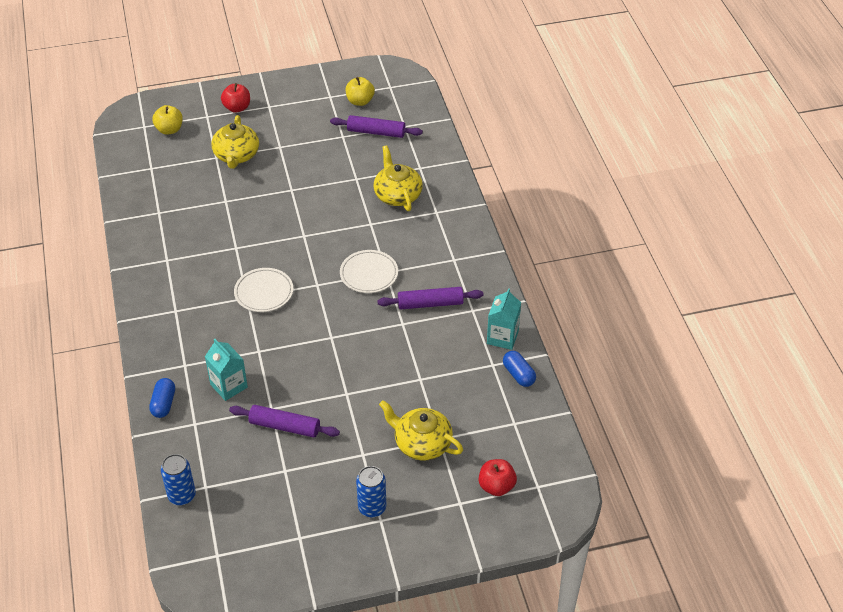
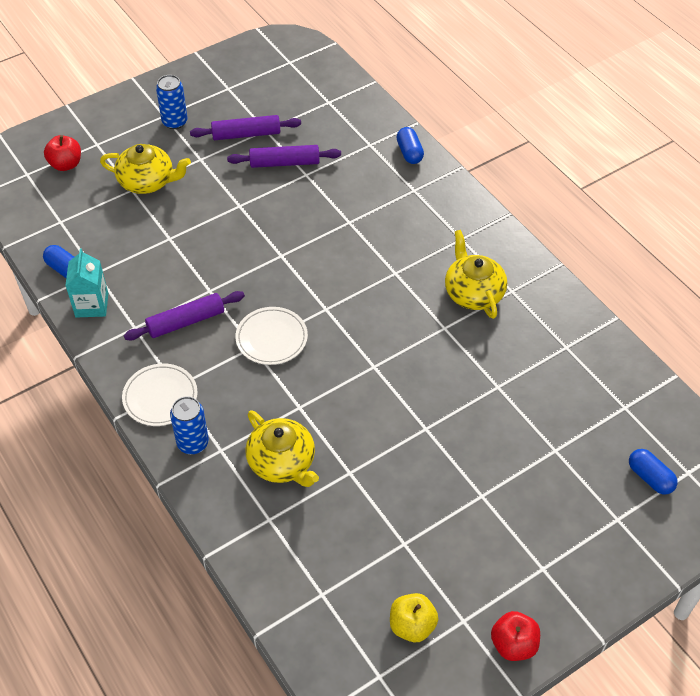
camera: 160 degrees right, 5 degrees up
yellow apple [152,105,183,135] -> blue capsule [629,449,678,494]
blue can [161,454,196,505] -> blue can moved to [170,396,209,454]
turquoise carton [205,339,248,401] -> none
yellow teapot [211,115,259,169] -> yellow teapot moved to [445,230,507,319]
red apple [221,83,250,113] -> red apple moved to [491,611,540,661]
white plate [234,268,293,312] -> white plate moved to [122,363,198,426]
purple rolling pin [330,115,423,138] -> purple rolling pin moved to [190,115,301,140]

